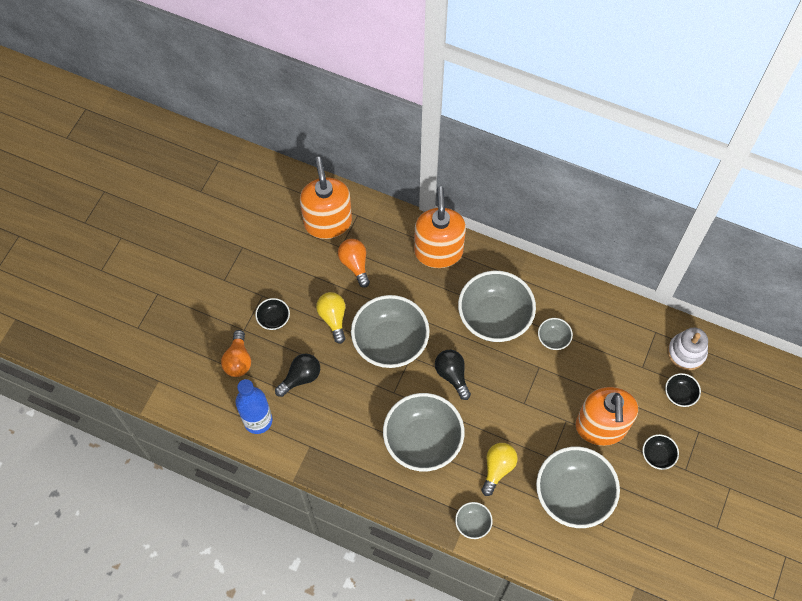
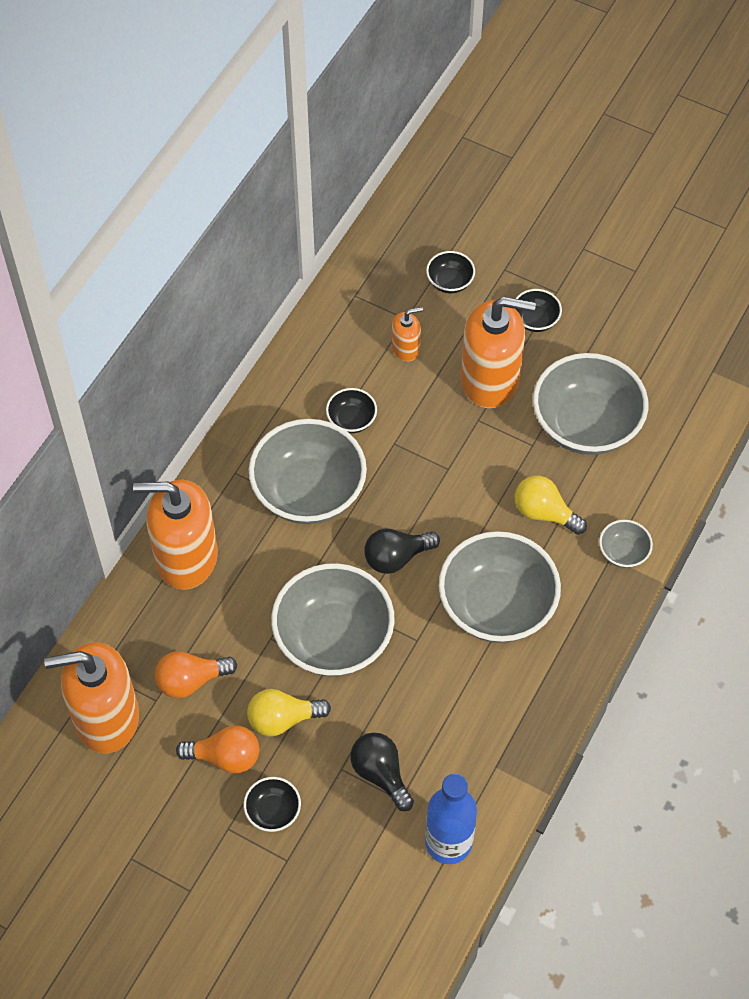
camera: 85 degrees left, 5 degrees down
orange light bulb [221,330,251,377] -> orange light bulb moved to [176,725,259,774]
grey bowl [538,318,573,350] -> black bowl [326,388,377,433]
white stacking toy [668,327,708,370] -> none
none -> orange soap dispenser [392,307,423,361]

